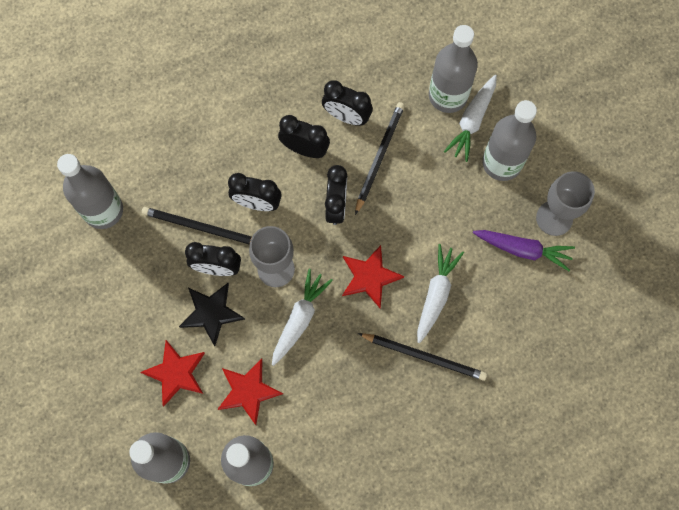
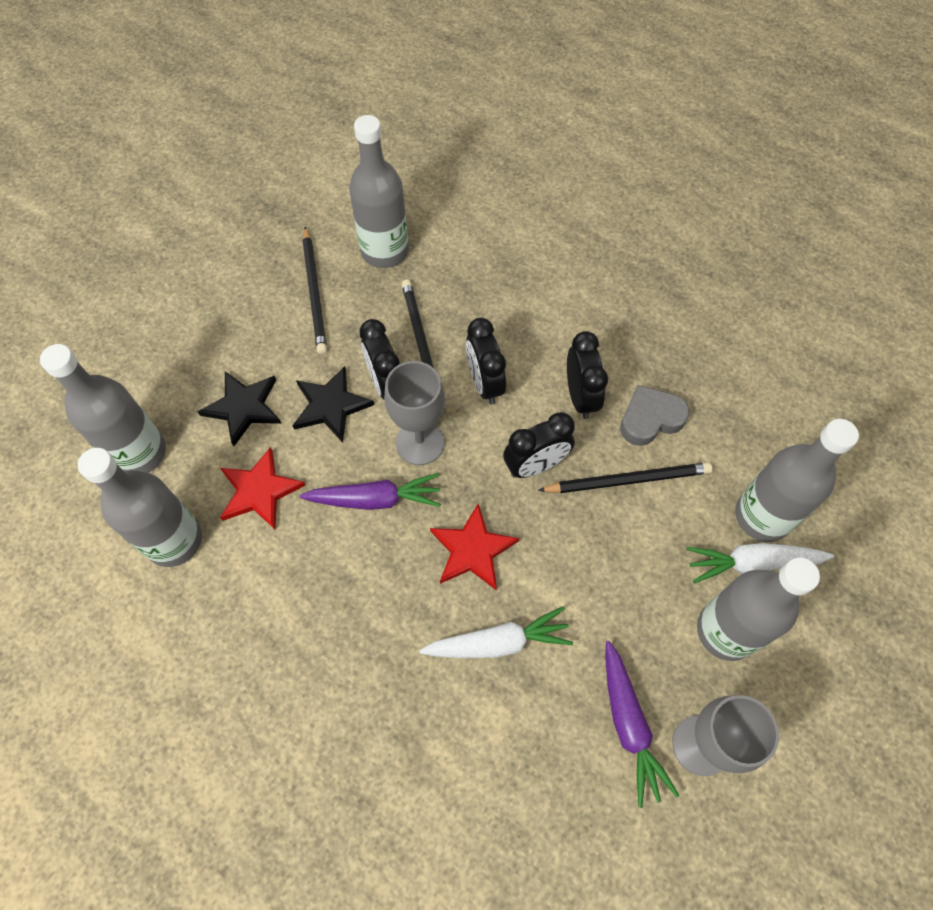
camera: 60 degrees right, 10 degrees down
red star [140,340,205,406] -> black star [198,371,282,446]
white carrot [272,269,333,366] -> purple carrot [300,473,441,510]
black clock [322,80,373,126] -> grey heart [620,385,690,446]
black pencil [358,333,487,381] -> black pencil moved to [302,226,327,354]

